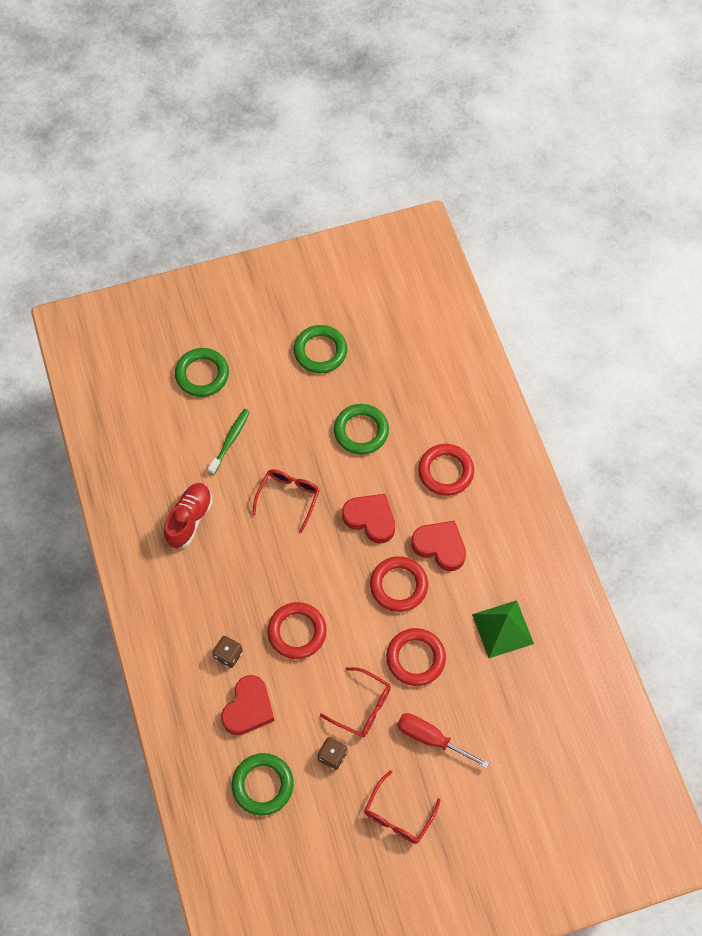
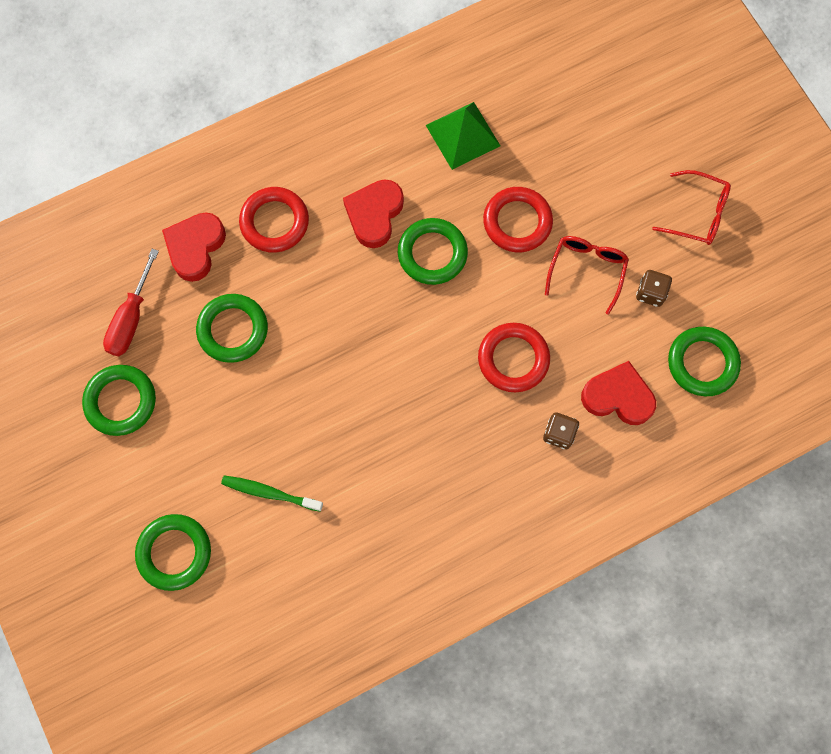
camera: 100 degrees left, 10 degrees up
red shoe [164,483,213,548] -> none
red glasses [252,469,320,533] -> none
red heart [342,494,395,543] -> red heart moved to [162,212,226,282]
red ring [370,556,428,612] -> green ring [398,218,468,285]
red screwdriver [397,713,489,769] -> red screwdriver moved to [103,249,159,356]

